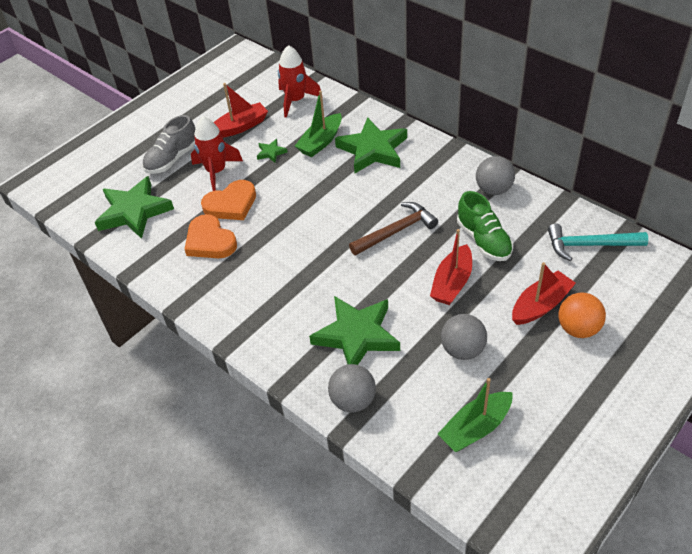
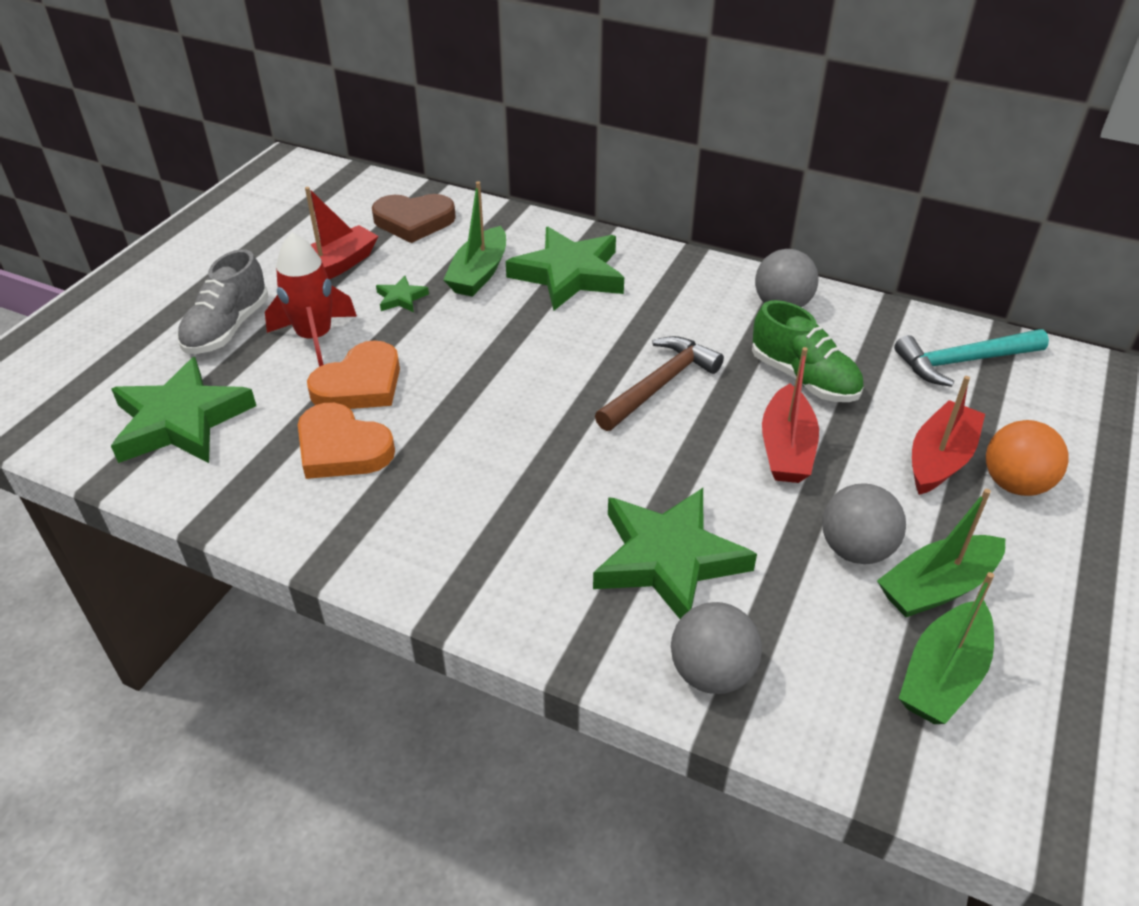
camera: 20 degrees left, 5 degrees down
red rocket [278,45,323,118] -> brown heart [372,194,456,243]
none -> green boat [877,489,1005,617]

